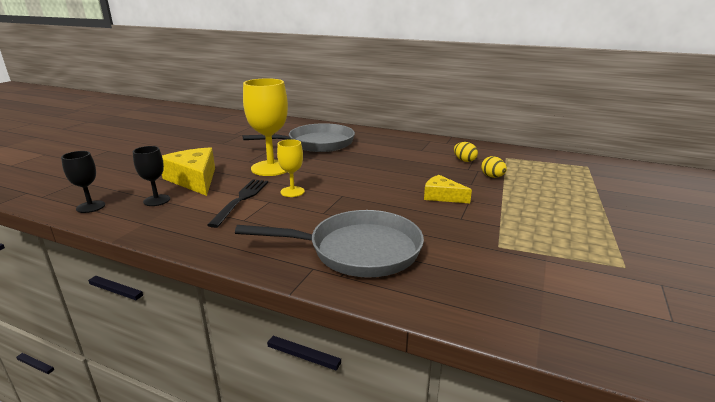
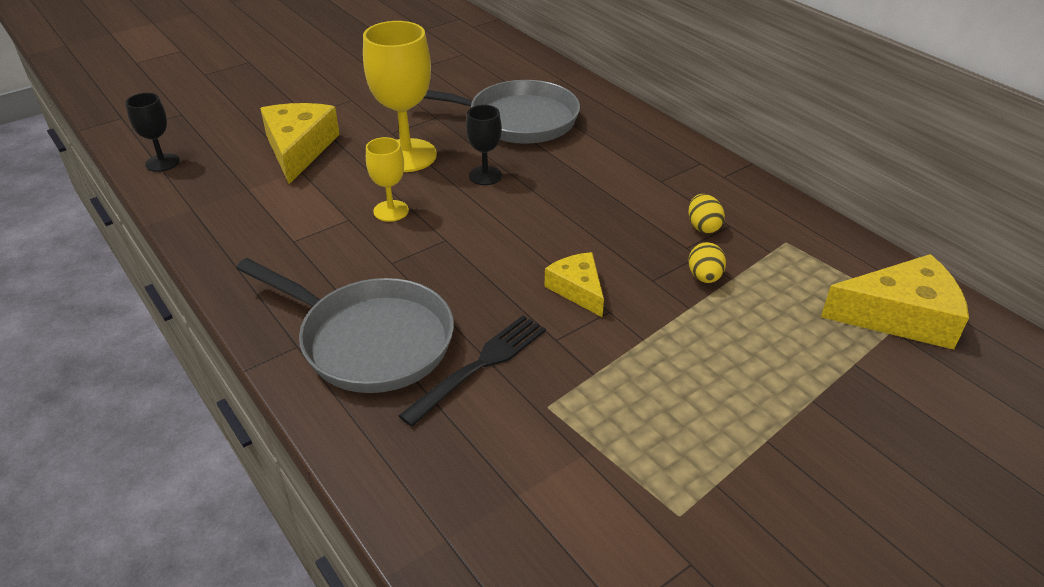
camera: 30 degrees right, 15 degrees up
black goblet [133,146,170,206] -> black goblet moved to [466,105,502,185]
black fork [207,179,268,228] -> black fork moved to [398,315,546,427]
none -> yellow cheese [821,254,969,350]

